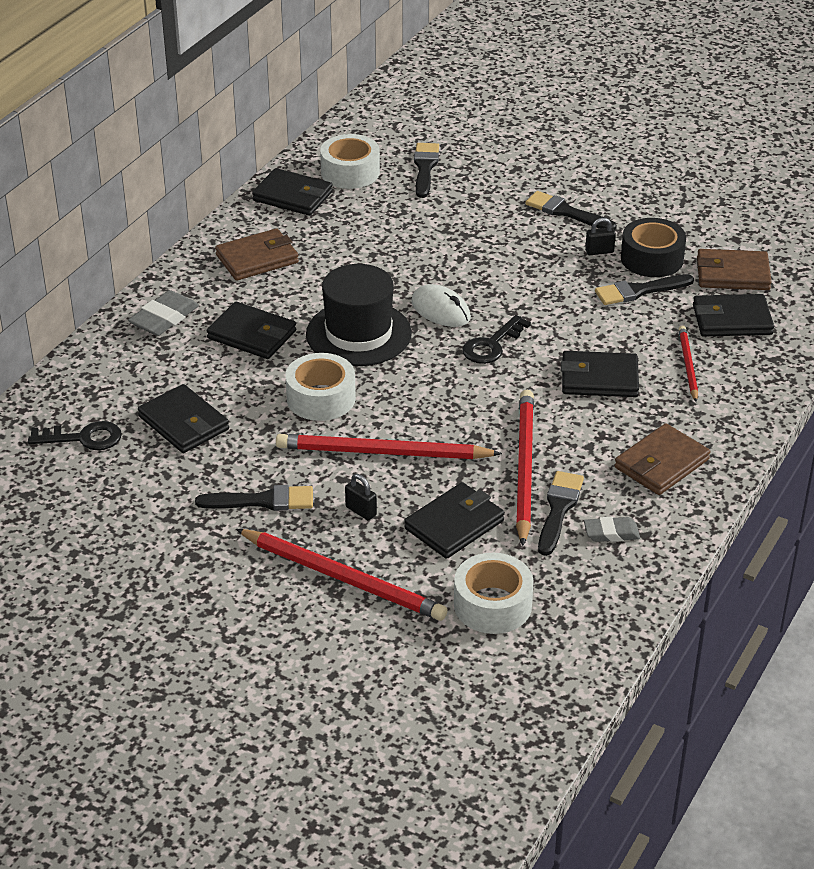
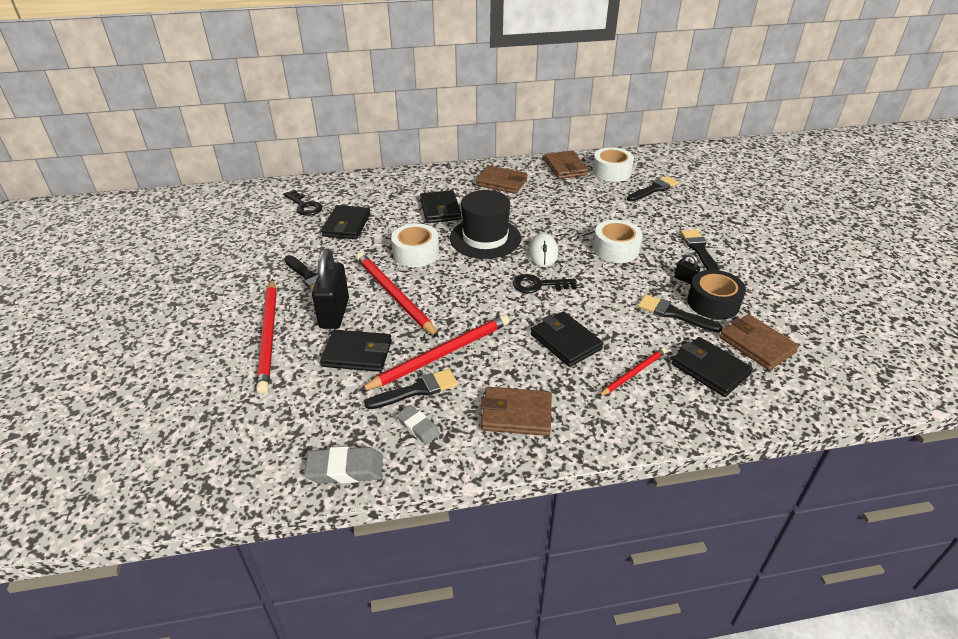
camera: 50 degrees right, 0 degrees up
grey eraser [128,290,199,336] -> grey eraser moved to [304,446,383,483]
black wallet [252,168,333,216] -> brown wallet [544,150,588,179]
black padlock [345,474,377,520] -> black padlock [312,249,349,329], size x2.23
white tape [454,553,534,634] -> white tape moved to [593,220,642,263]

